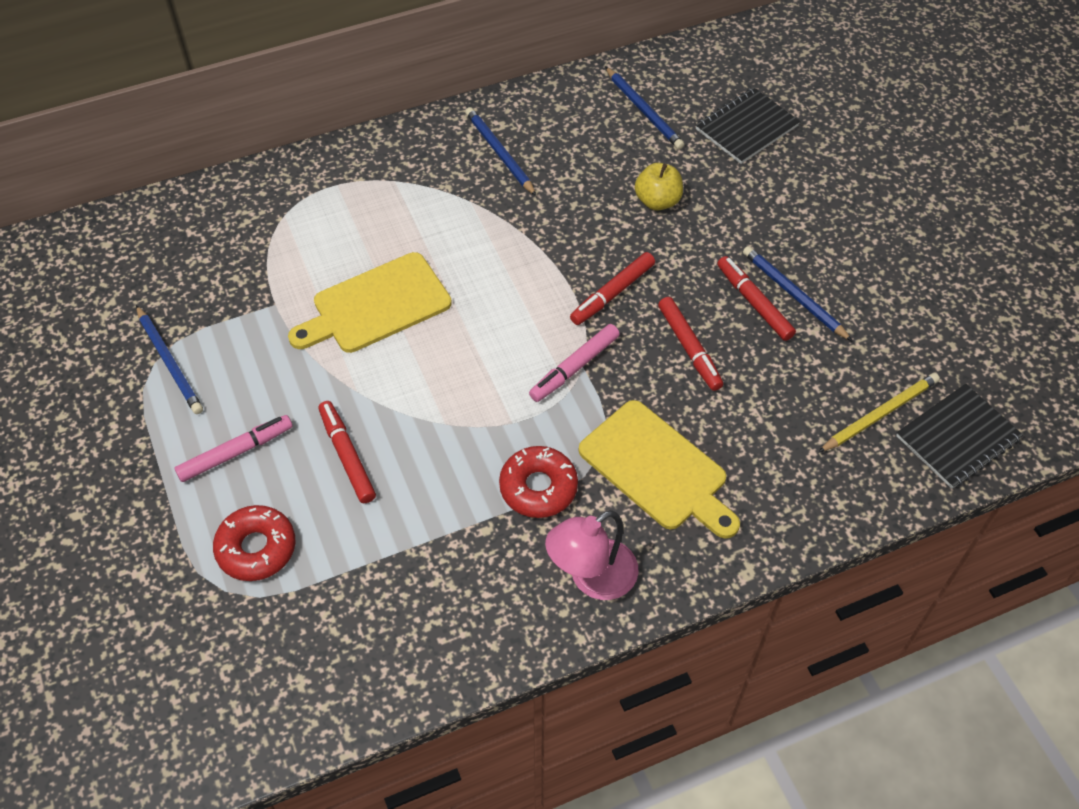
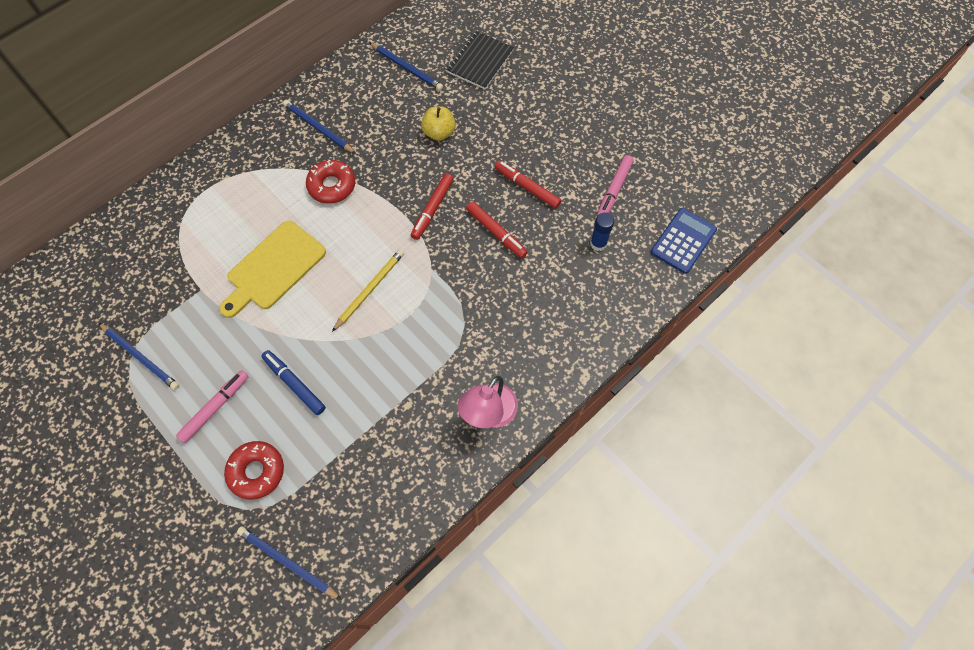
camera: 20 degrees left, 10 degrees up
red marker [318,401,376,503] -> blue marker [262,350,326,415]
red donut [499,446,578,518] -> red donut moved to [306,160,355,204]
pink marker [529,324,620,402] -> pink marker moved to [597,155,633,216]
yellow cutting board [579,400,740,539] -> none
blue pencil [743,246,853,342] -> blue pencil moved to [237,526,342,600]
yellow pencil [818,373,940,452] -> yellow pencil moved to [332,249,404,332]
black notebook [896,384,1023,489] -> blue calculator [651,208,717,274]
none -> blue glue stick [590,212,614,251]

